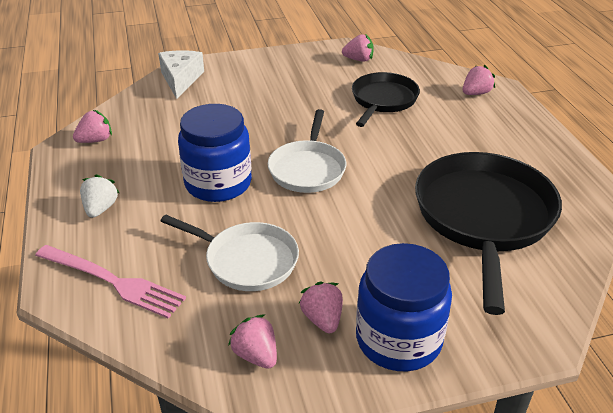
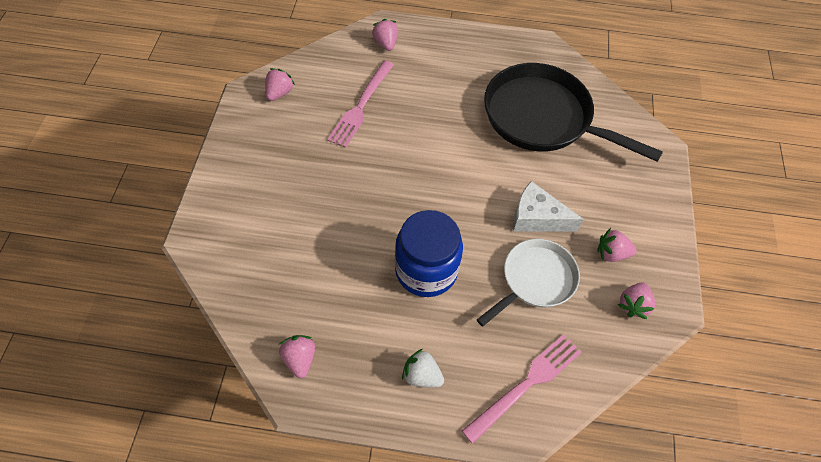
camera: 70 degrees left, 20 degrees up
white cheese [158,50,204,99] -> white cheese moved to [513,181,584,232]
pink strawberry [228,314,277,369] -> pink strawberry turned 45 degrees counterclockwise [618,282,655,319]
white pan [268,109,346,193] -> none
black pan [352,72,420,127] -> pink fork [327,60,394,148]
blue jar [356,243,452,371] -> none

